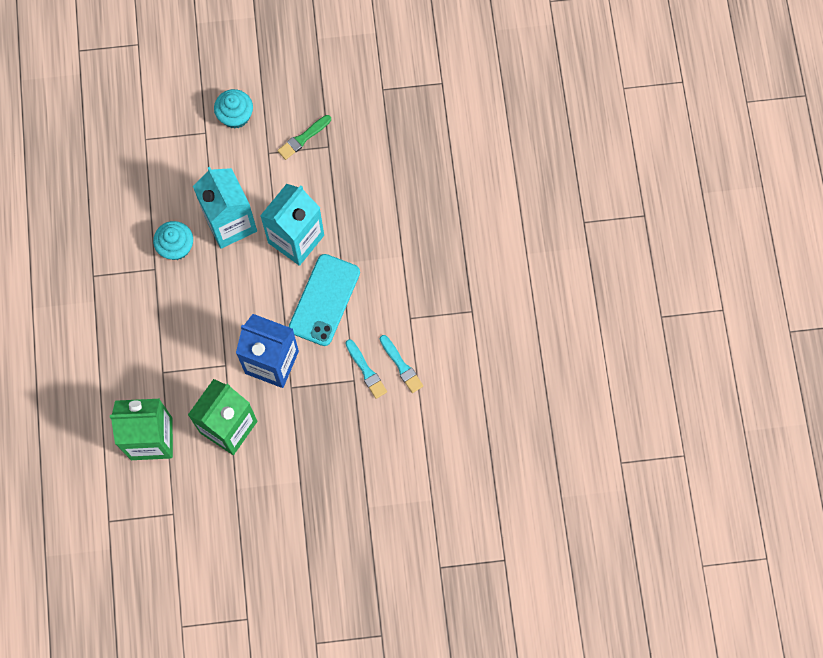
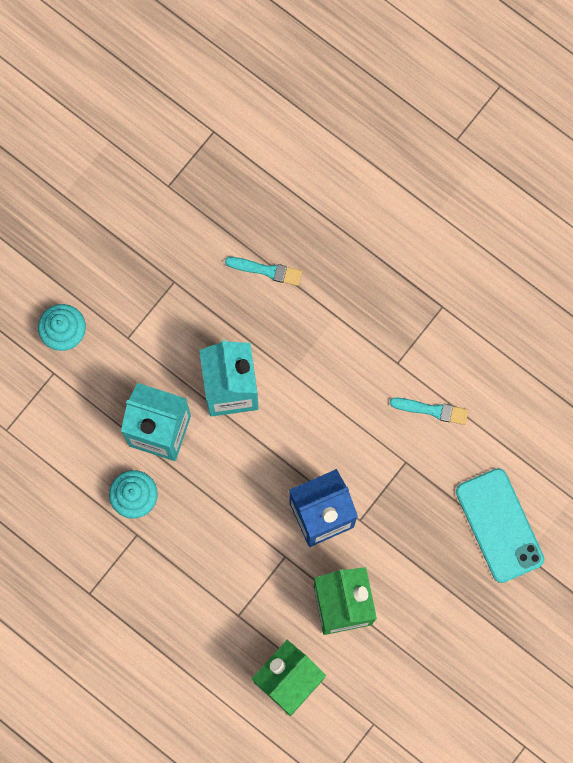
camera: 45 degrees left, 5 degrees up
green brush [277,115,331,160] -> none
turquoise phone [289,254,360,346] -> turquoise phone moved to [456,468,544,583]
turquoise brush [345,339,387,399] -> turquoise brush moved to [225,257,302,286]

